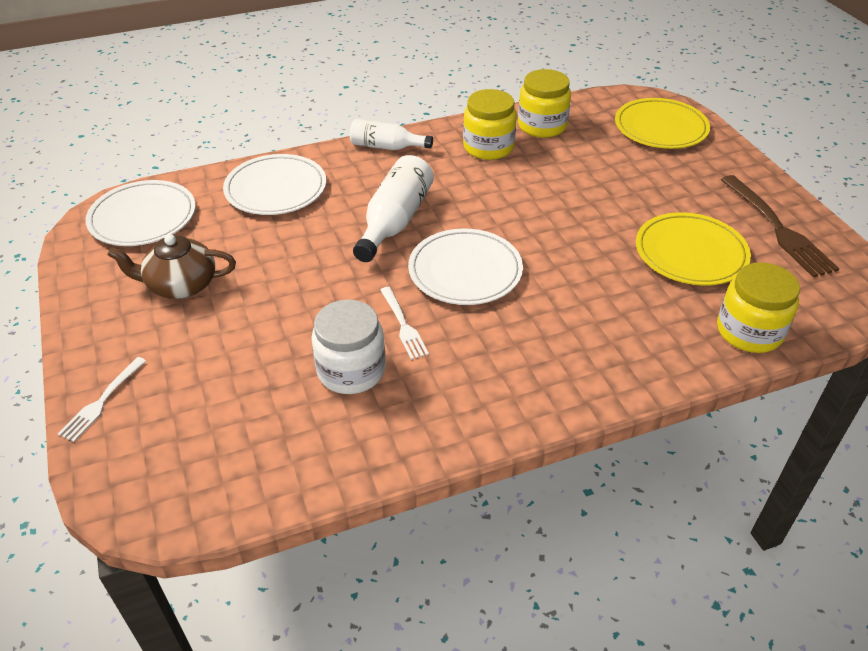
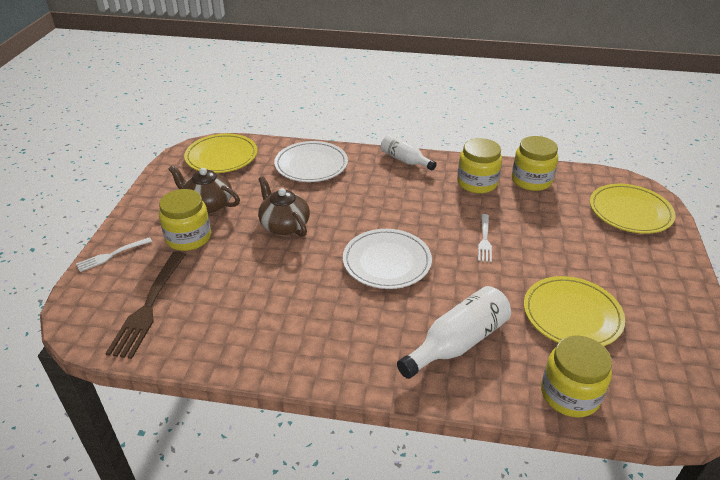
camera: 30 degrees right, 5 degrees down
white plate [85,180,196,246] -> yellow plate [184,134,257,173]
white jar [311,300,386,394] -> none
white bottle [353,155,434,262] -> white bottle moved to [397,286,511,379]
white fork [380,287,429,360] -> white fork moved to [478,214,492,262]
brown fork [721,175,840,278] -> brown fork moved to [105,251,186,359]
none -> yellow jar [159,189,211,251]
none -> brown teapot [258,176,310,237]

